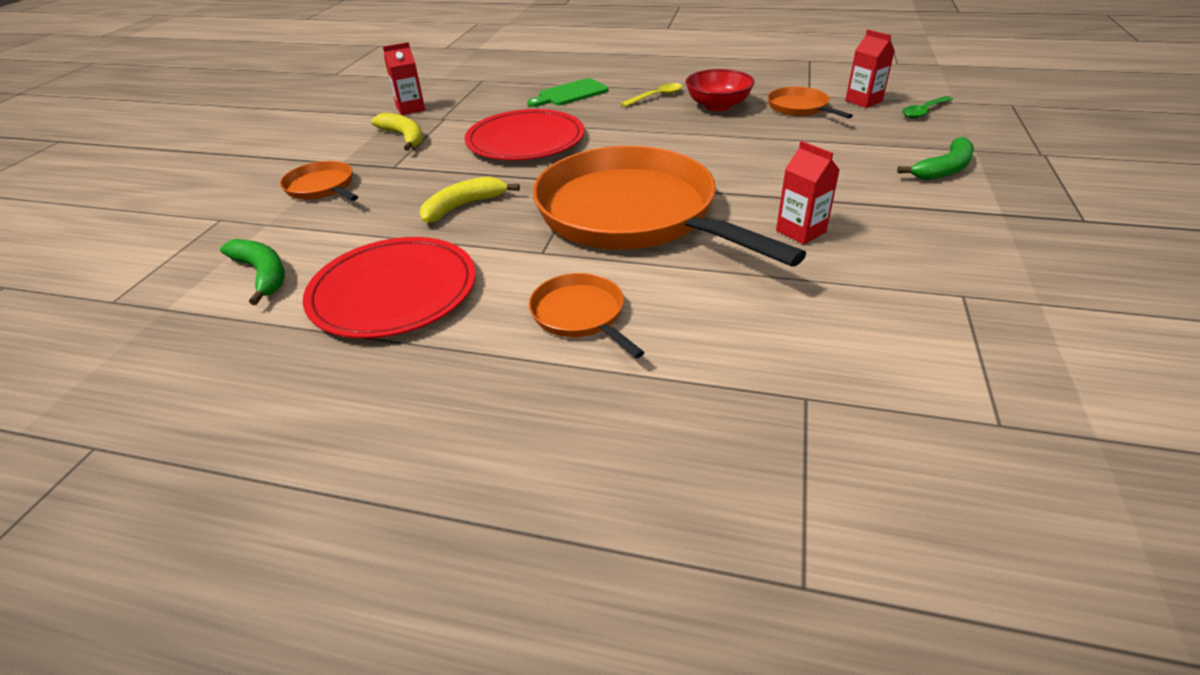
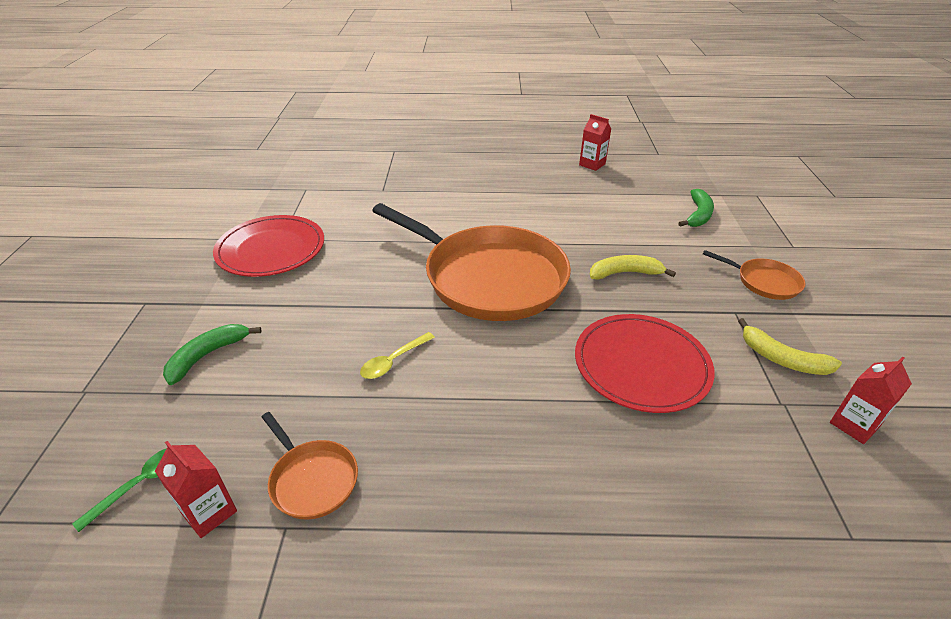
camera: 165 degrees right, 0 degrees up
green banana [220,239,285,305] -> green banana turned 105 degrees counterclockwise [678,189,714,227]
red plate [303,237,476,339] -> red plate moved to [213,215,324,277]
yellow banana [420,177,520,223] -> yellow banana turned 135 degrees counterclockwise [590,255,676,280]
green cutting board [527,78,608,107] -> none
orange pan [529,273,645,358] -> none
yellow spoon [621,83,683,107] -> yellow spoon moved to [360,332,435,379]
red bowl [686,69,755,111] -> none
red carton [776,141,839,245] -> red carton moved to [579,114,611,171]

